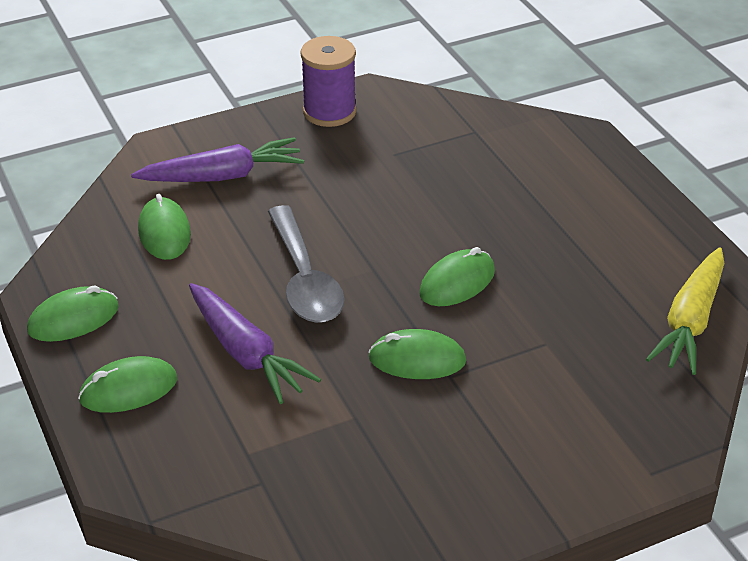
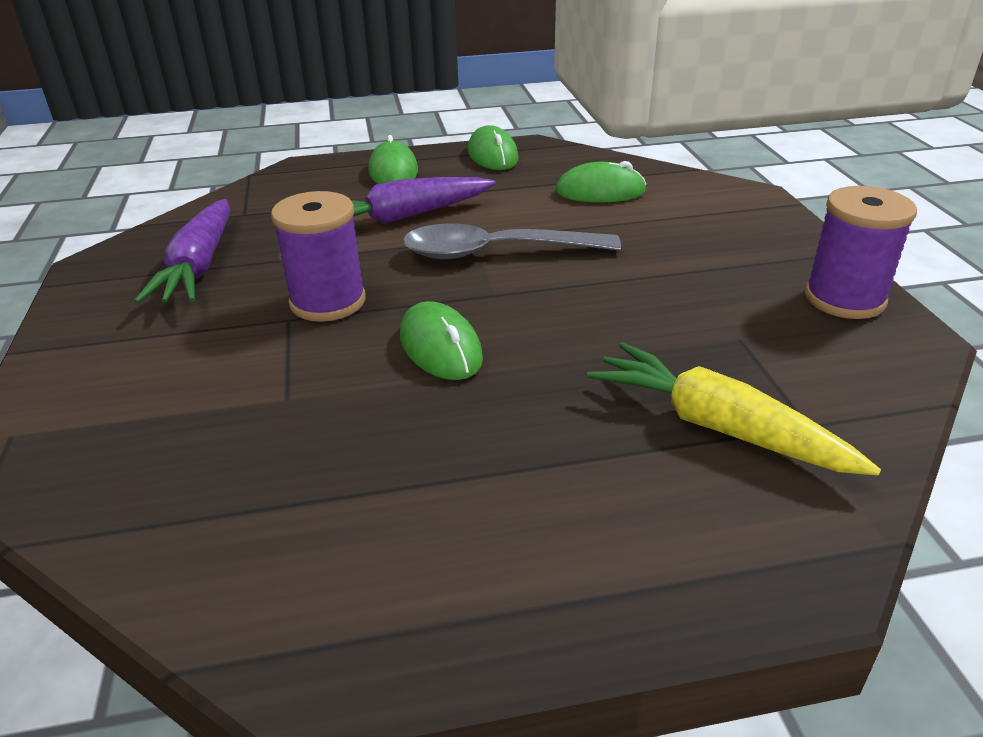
camera: 105 degrees right, 5 degrees down
purple carrot [131,137,304,182] -> purple carrot moved to [134,199,230,303]
green mouse [368,329,467,379] -> purple spool [271,191,366,322]
yellow carrot [646,247,724,375] -> yellow carrot moved to [587,342,881,476]

